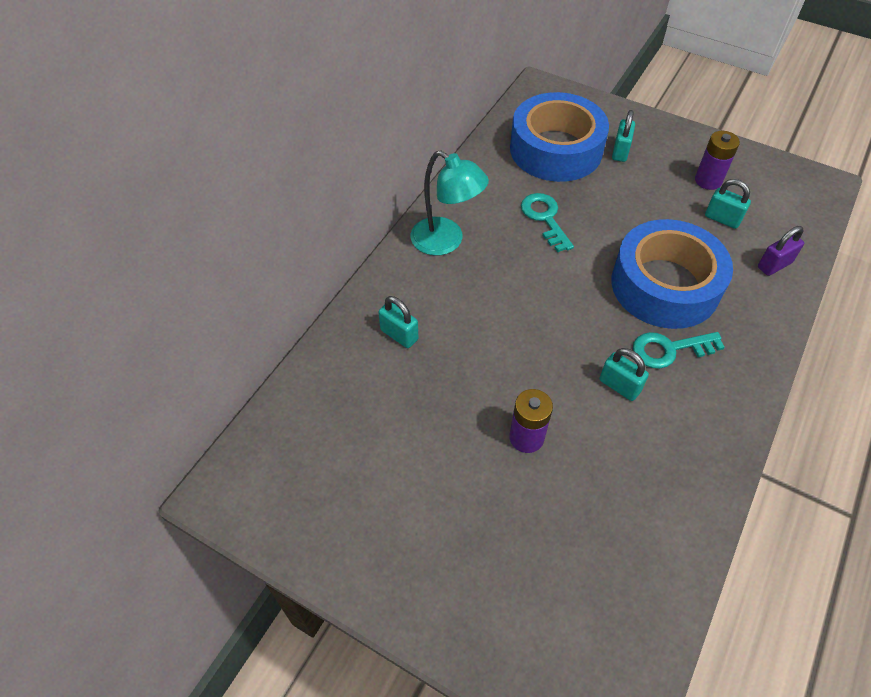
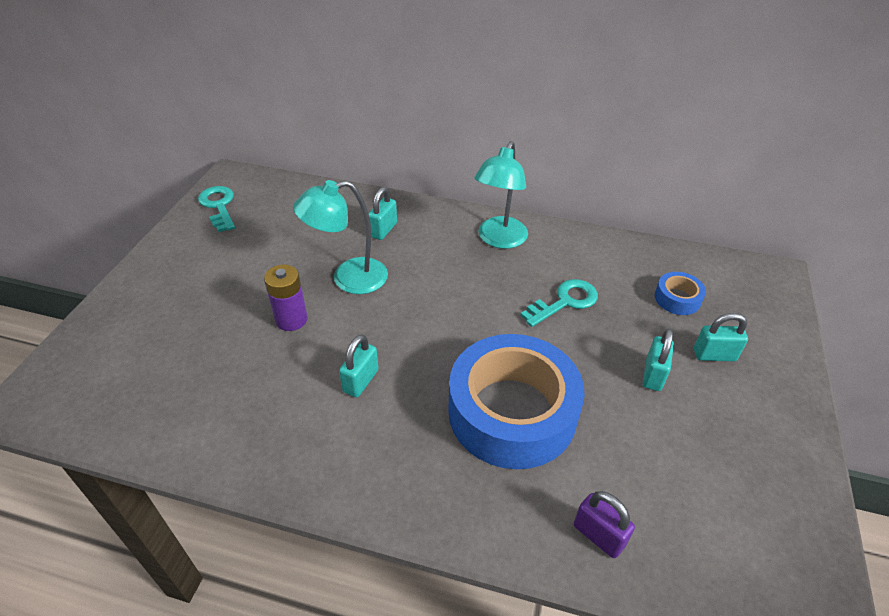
camera: 75 degrees right, 10 degrees down
blue tape [510,92,609,182] -> blue tape [655,272,706,315], size x0.42
turquoise key [633,332,725,369] -> turquoise key moved to [198,186,235,232]
purple battery [695,131,740,190] -> none
turquoise padlock [705,179,751,229] -> turquoise padlock moved to [643,329,674,391]
none -> turquoise lamp [293,180,388,294]

